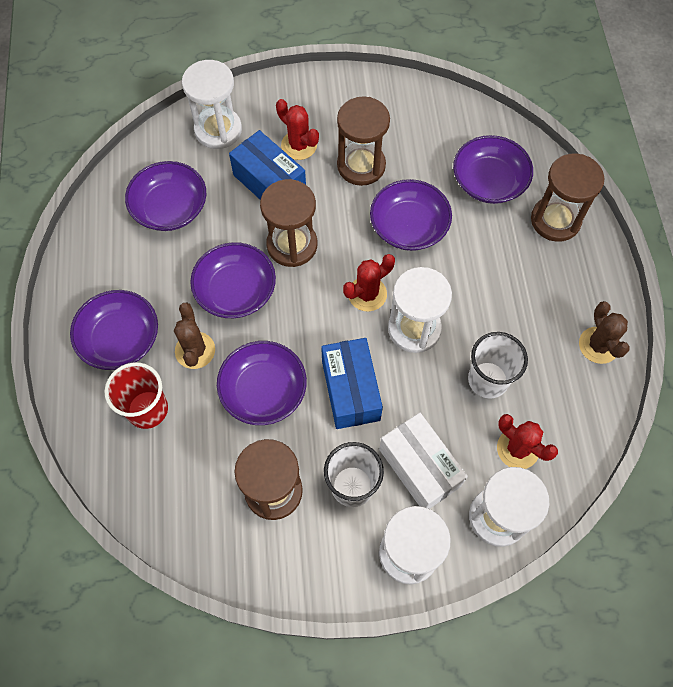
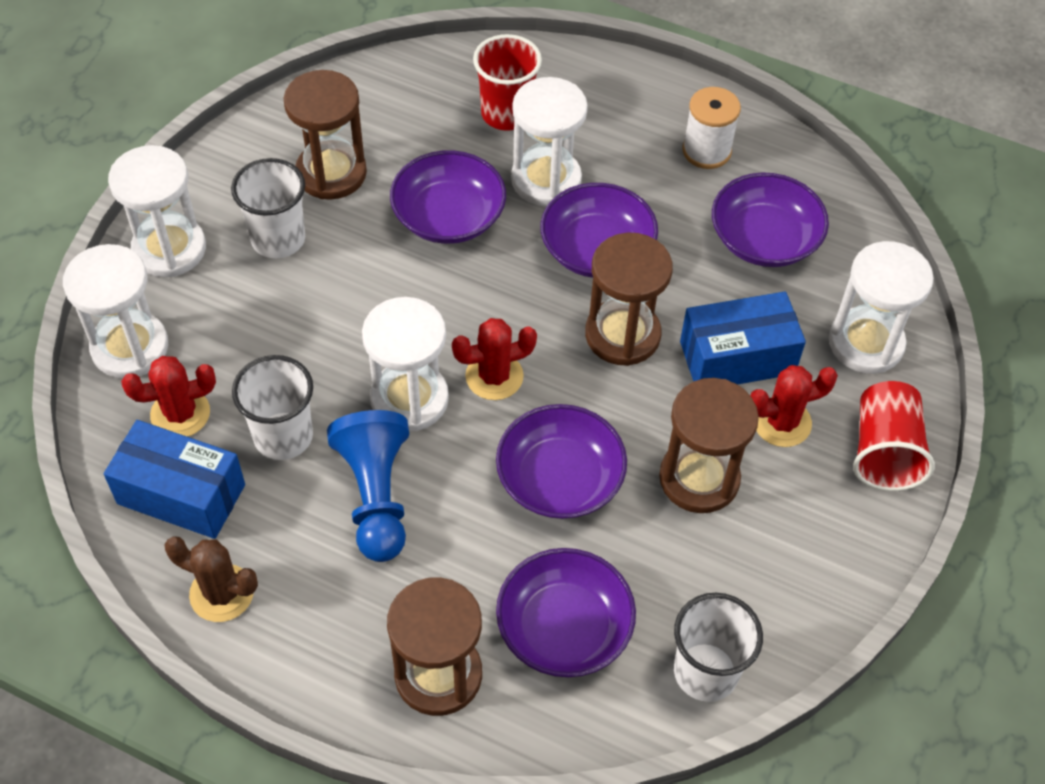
camera: 120 degrees right, 10 degrees down
purple bowl [70,290,158,370] -> none
brown cactus [174,303,215,369] -> white hourglass [511,77,588,206]
blue box [321,338,383,429] -> blue box moved to [104,420,245,539]
red cactus [343,254,395,311] -> red cactus turned 75 degrees clockwise [452,318,537,400]
white box [379,413,468,509] -> none
none -> blue pawn [327,410,409,562]
none -> white cup [674,593,763,702]
none -> white spool [683,87,741,169]
none -> red cup [853,381,935,491]

